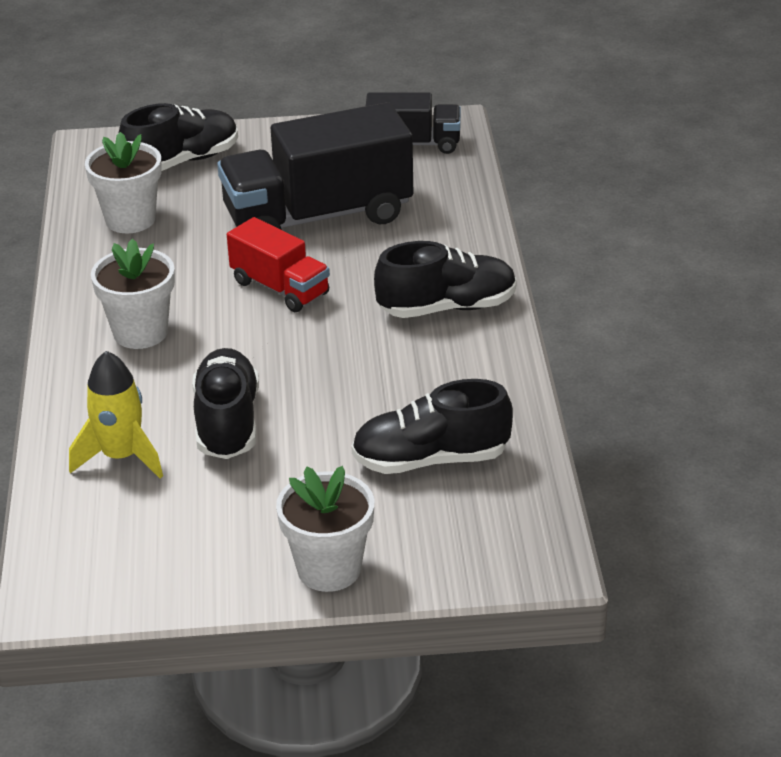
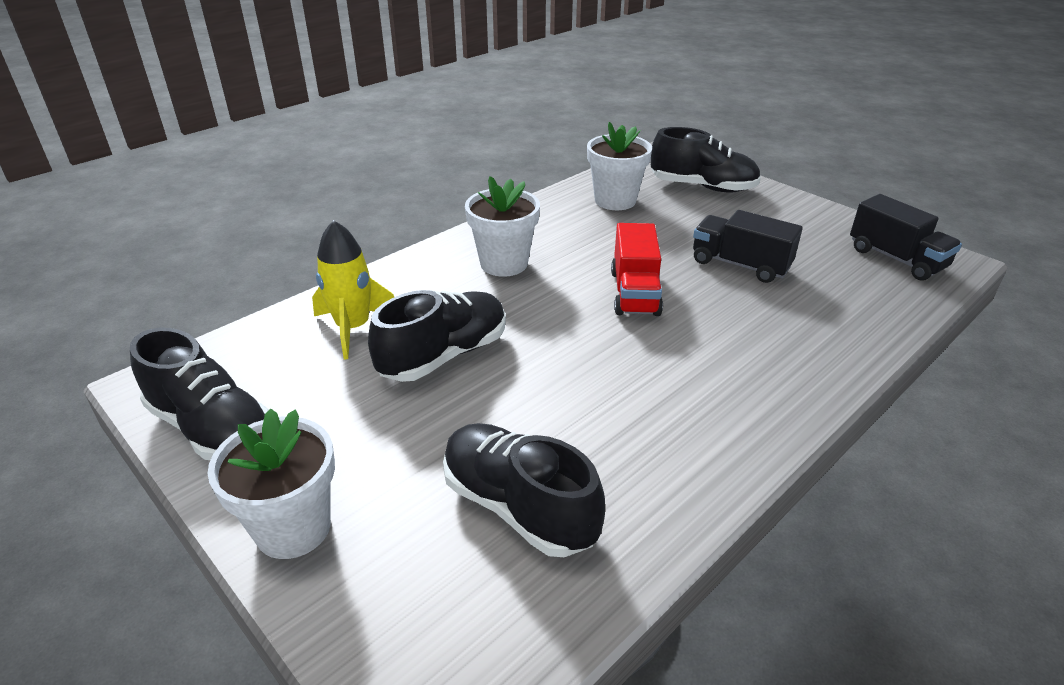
camera: 50 degrees right, 0 degrees up
black truck [217,102,413,230] -> black truck [693,210,803,283], size x0.54
black shoe [374,241,517,318] -> black shoe moved to [130,328,269,460]

